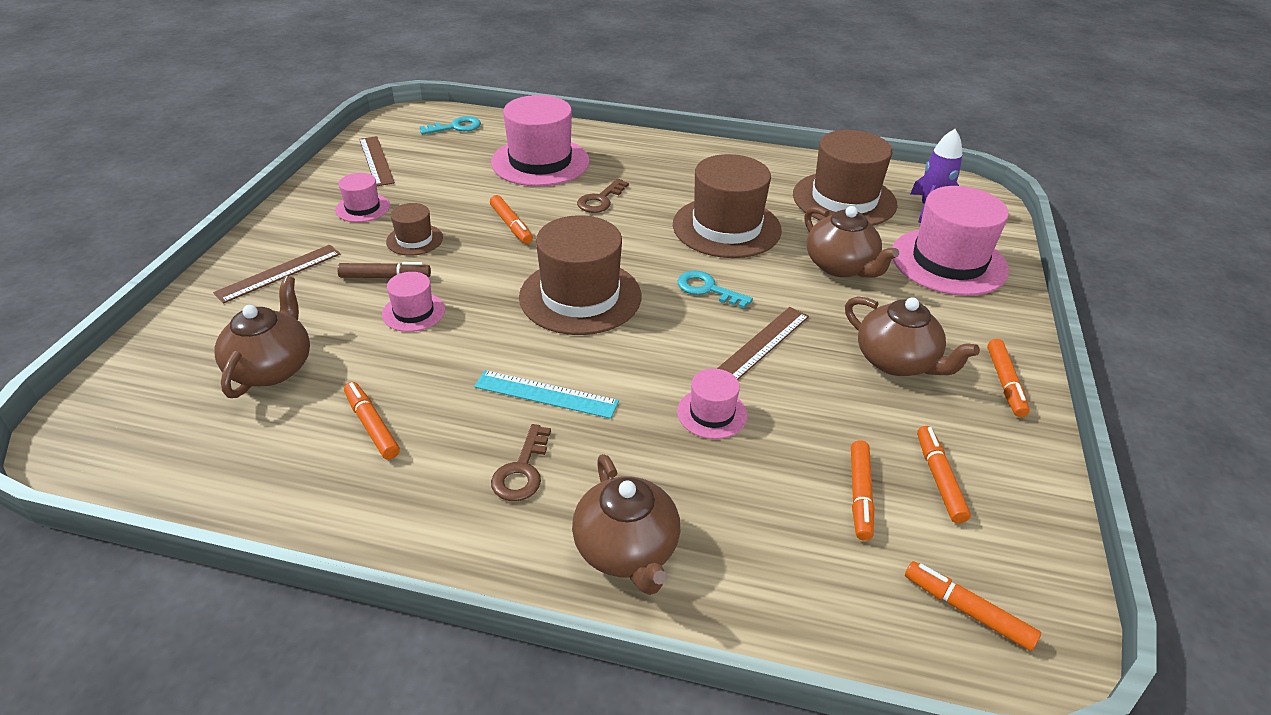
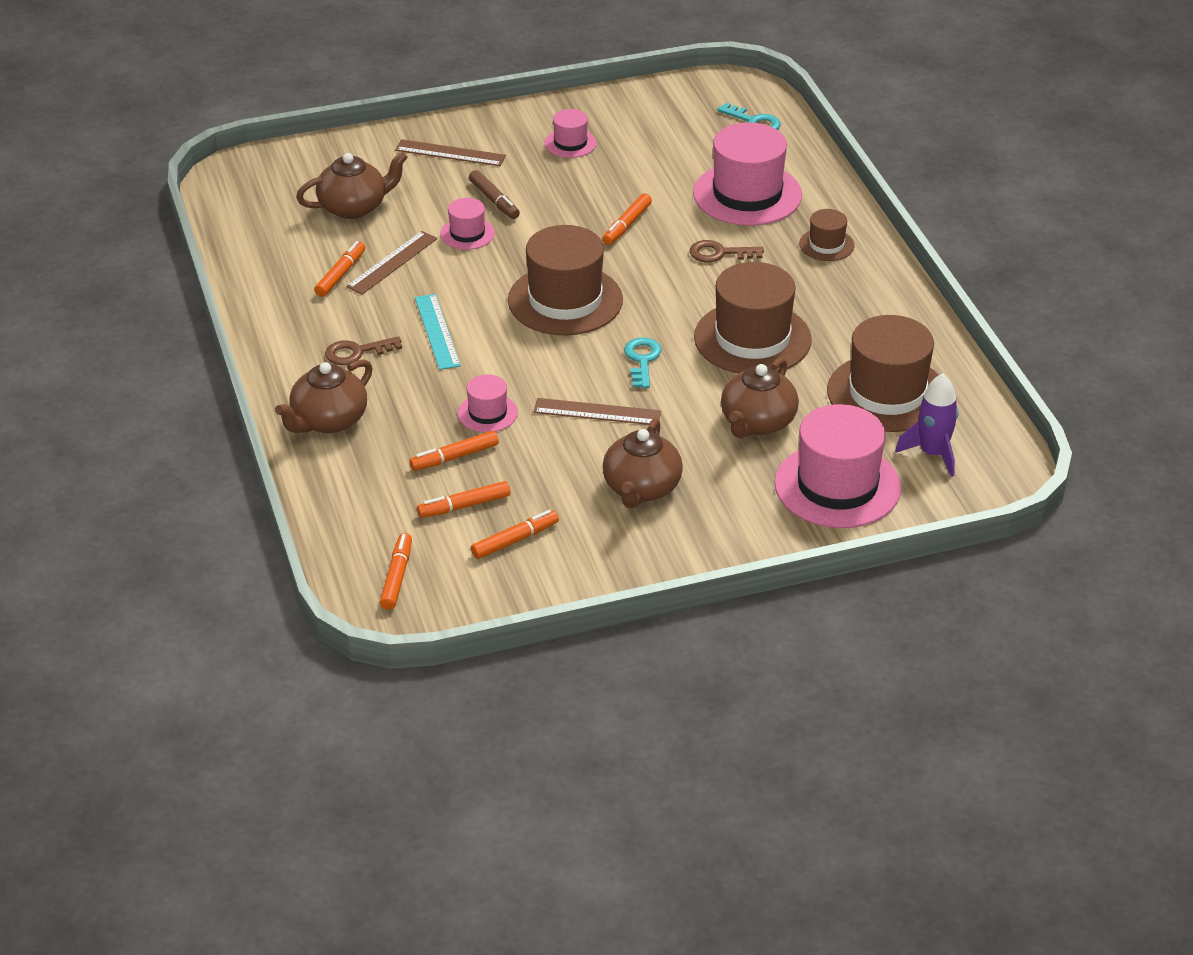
camera: 60 degrees right, 0 degrees up
brown ruler [359,136,395,186] -> brown ruler moved to [346,231,437,294]
brown hat [386,203,443,256] -> brown hat moved to [799,209,855,261]
orange marker [987,339,1030,417] -> orange marker moved to [409,431,499,471]

